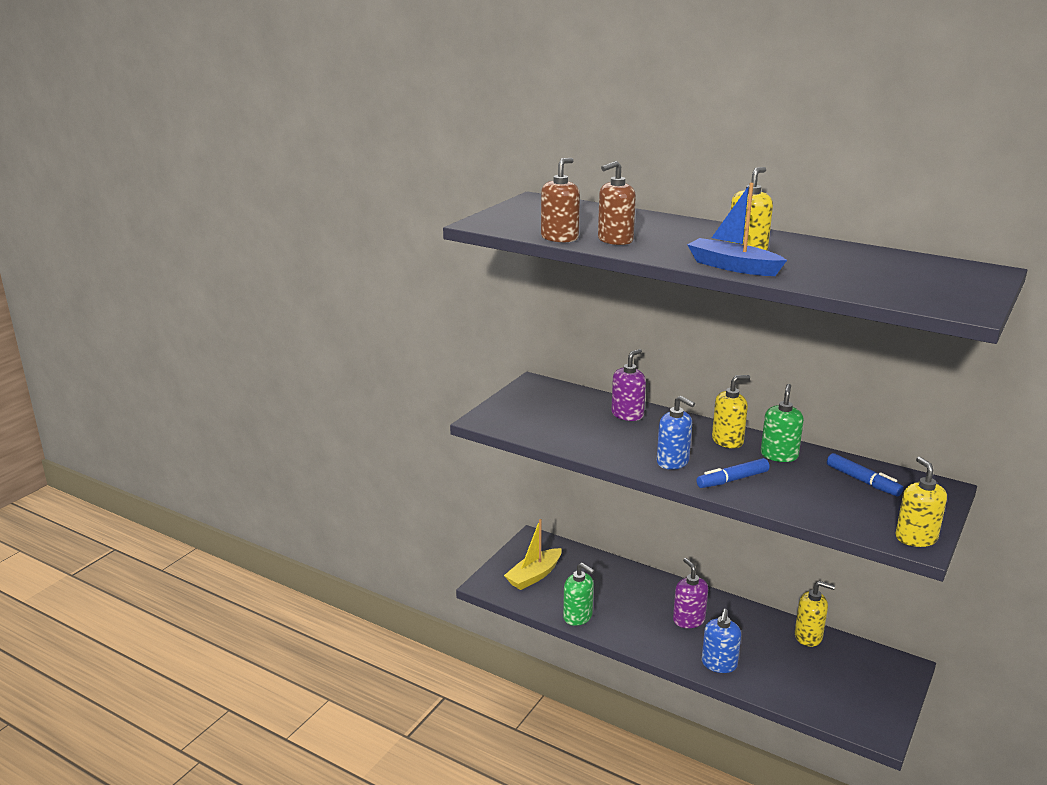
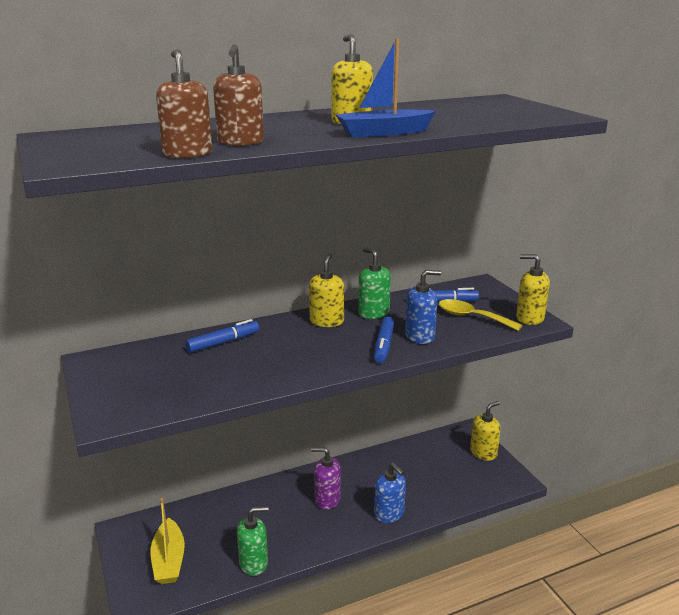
camera: 55 degrees left, 0 degrees up
purple soap dispenser [611,349,646,421] -> blue marker [185,319,259,353]
blue soap dispenser [657,396,695,470] -> blue soap dispenser moved to [405,270,442,344]
yellow soap dispenser [795,581,835,647] -> yellow soap dispenser moved to [470,401,501,461]
none -> yellow spoon [438,299,523,331]

